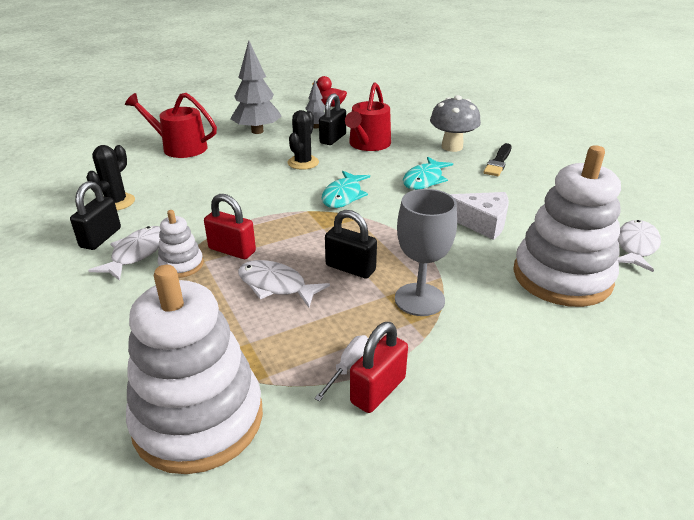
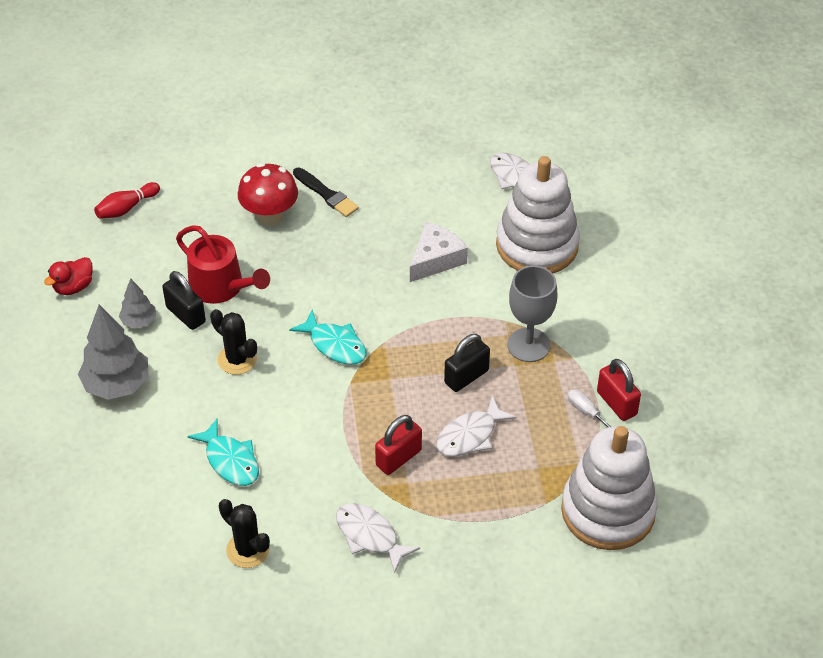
camera: 70 degrees left, 15 degrees up
black padlock [70,181,121,250] -> none
red watering can [125,93,217,158] -> none
white stacking toy [158,210,204,278] -> none
turquoise fish [403,157,453,190] -> turquoise fish moved to [187,419,259,486]
grey mushroom [430,95,481,152] -> red mushroom [238,163,298,226]
none -> red bowling pin [94,182,160,218]

